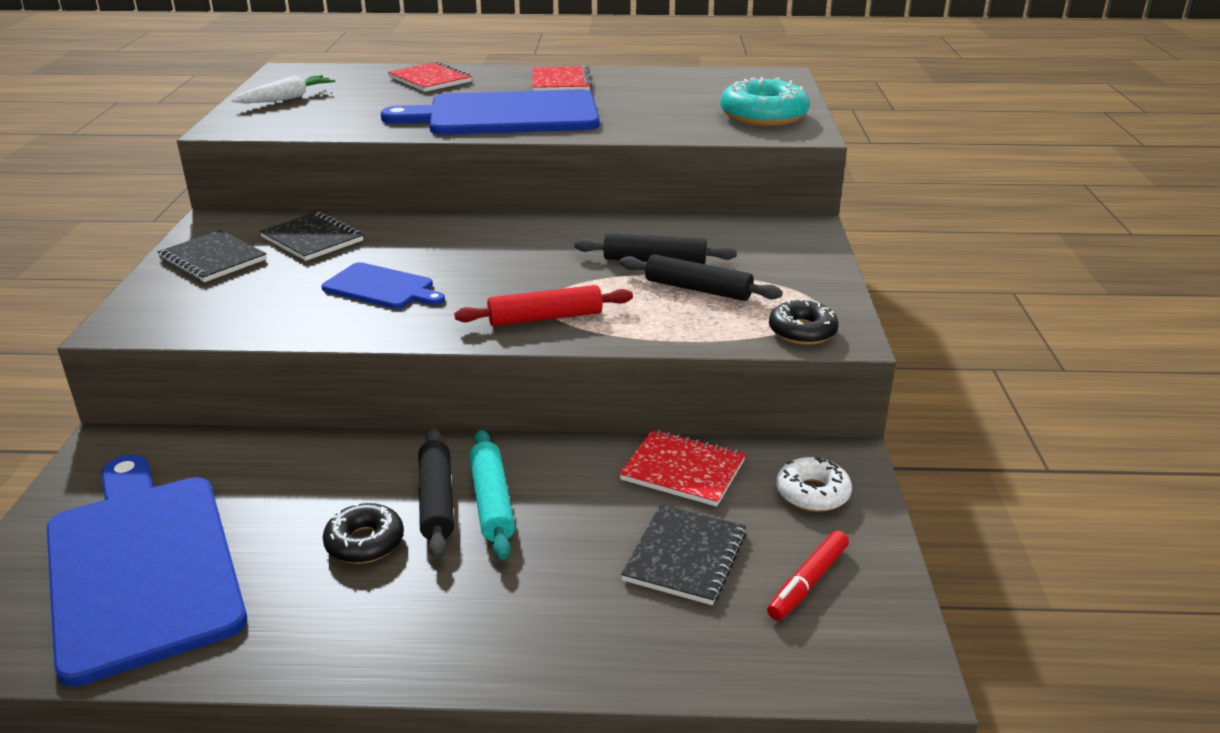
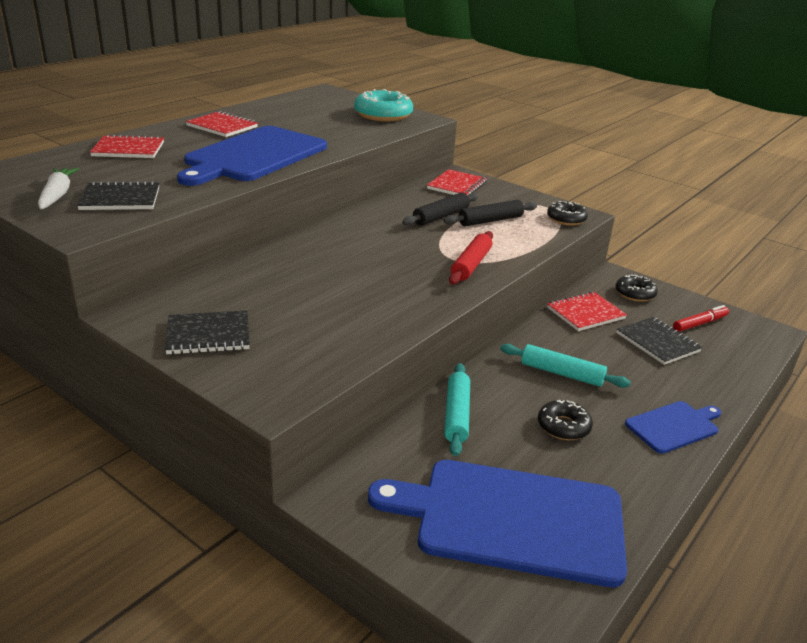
camera: 55 degrees left, 0 degrees up
black notebook [260,212,363,261] -> black notebook moved to [77,181,159,210]
blue cutting board [322,262,445,309] -> blue cutting board moved to [625,401,721,454]
black rolling pin [419,428,454,559] -> none
red marker [767,530,849,620] -> red marker turned 105 degrees counterclockwise [673,305,729,332]
white donut [776,457,852,512] -> black donut [615,275,658,302]
none -> red notebook [427,169,487,195]
none -> turquoise rolling pin [444,363,470,456]

